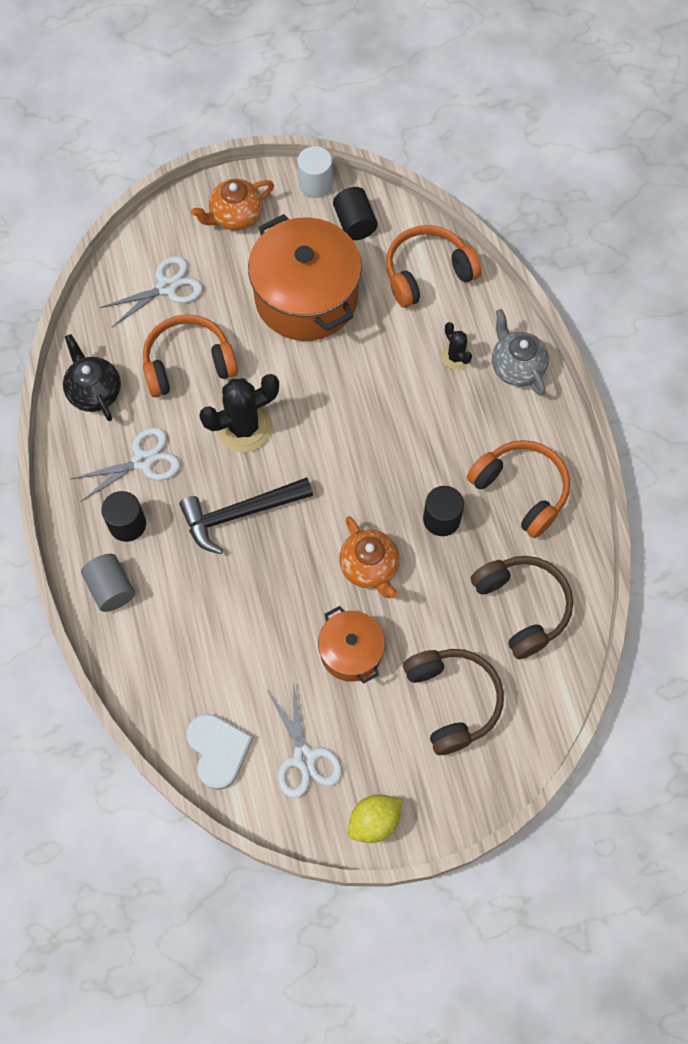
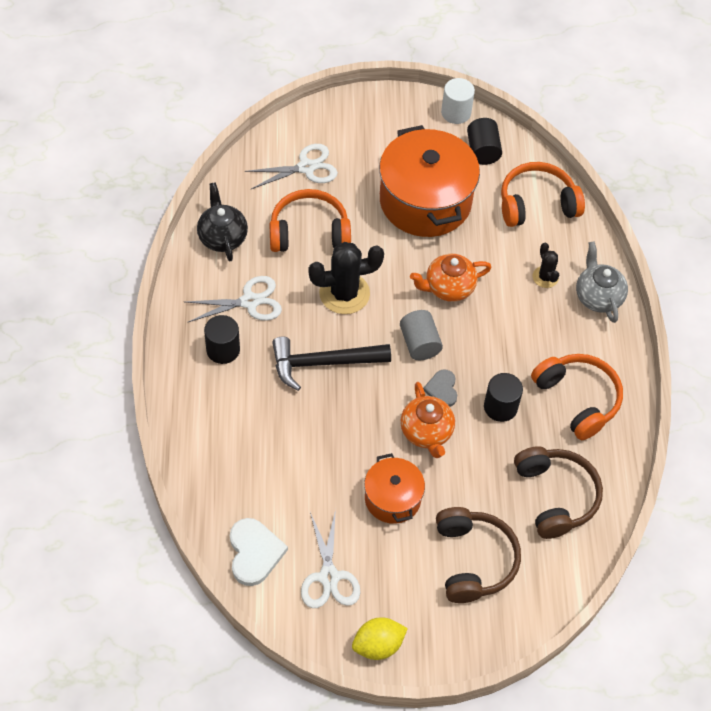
camera: 10 degrees right, 10 degrees down
grey cylinder [81,554,135,612] -> grey cylinder moved to [400,310,443,360]
orange teapot [191,179,274,230] -> orange teapot moved to [410,254,492,302]
none -> grey heart [423,369,457,407]

